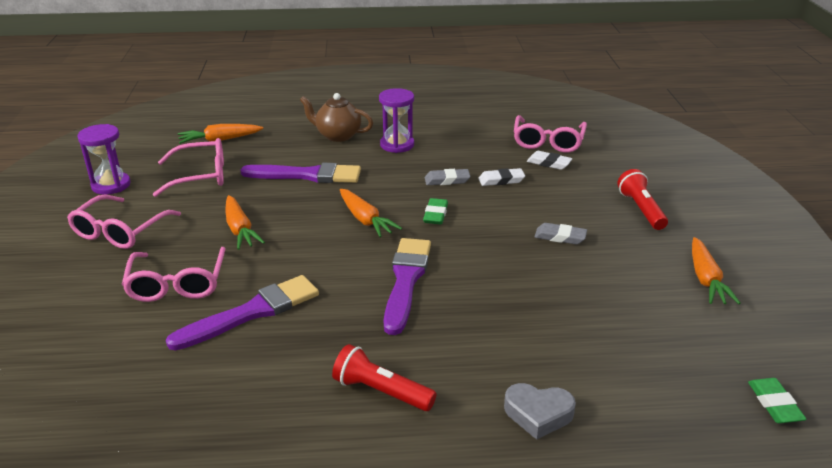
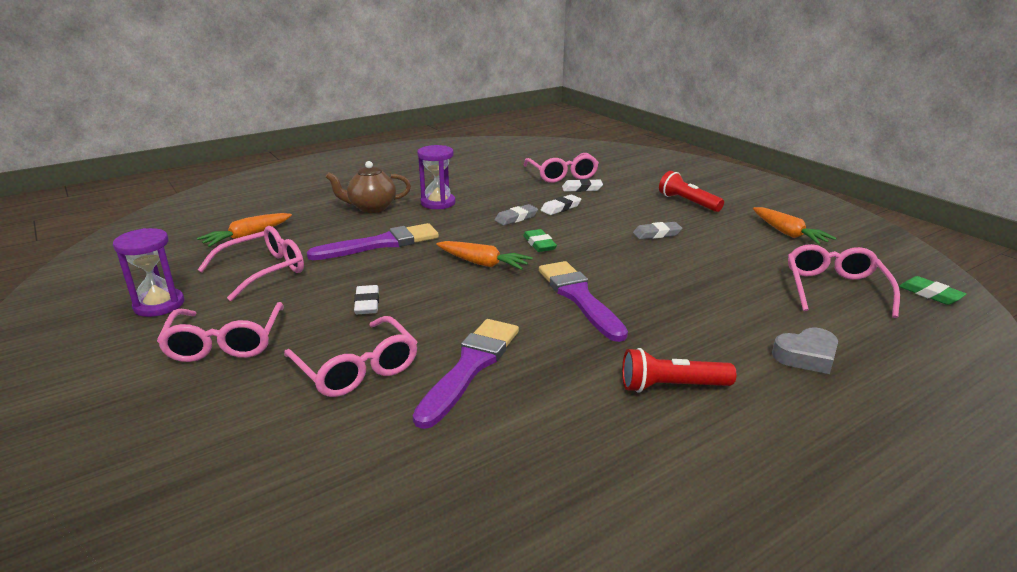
camera: 30 degrees left, 5 degrees down
orange carrot [225,195,265,250] -> white eraser [354,285,379,314]
none -> pink glasses [788,244,900,318]

